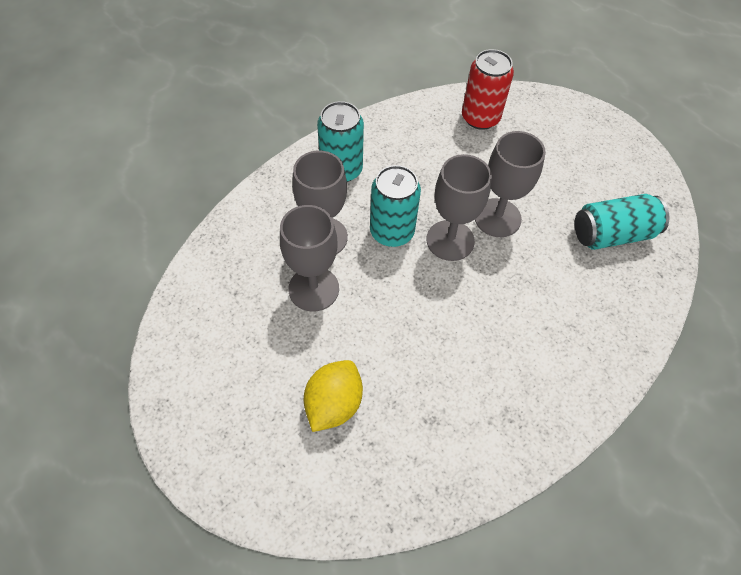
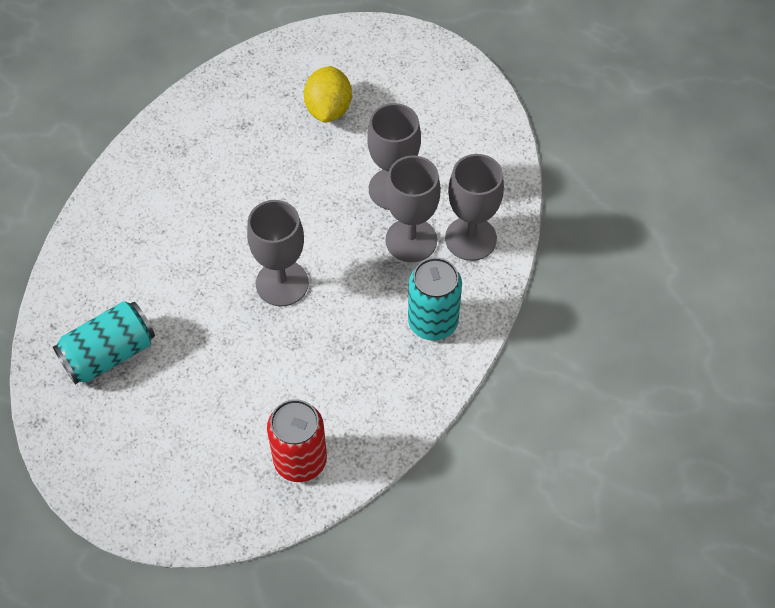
camera: 160 degrees right, 0 degrees up
turquoise can [370,165,421,247] -> none
grey goblet [475,131,546,237] -> grey goblet moved to [445,154,504,261]

